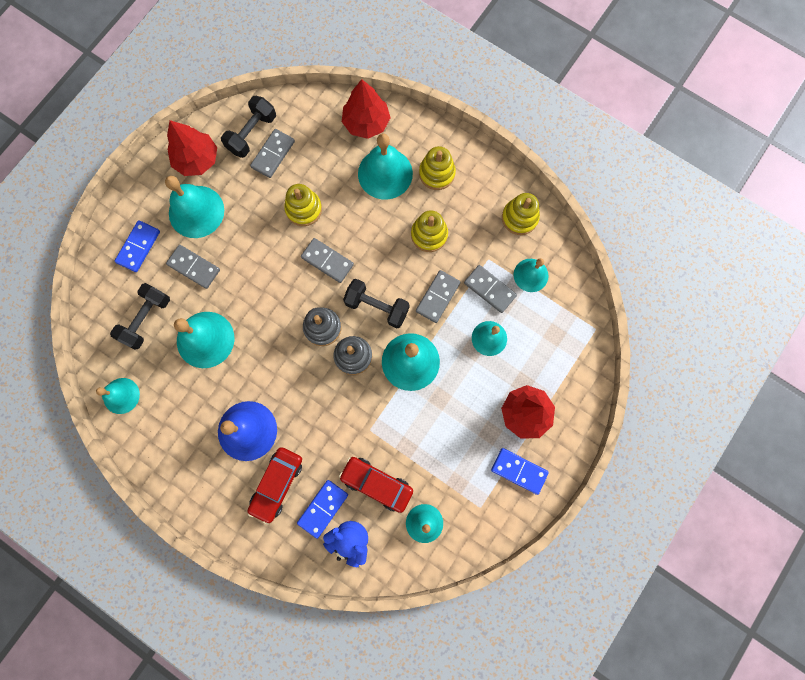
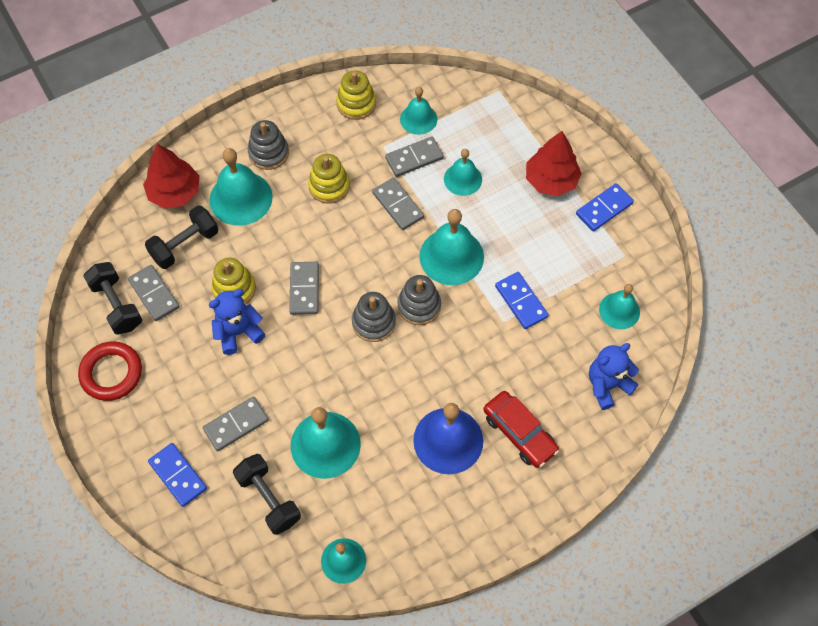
camera: 65 degrees left, 15 degrees down
turquoise bell [165,176,224,238] -> none
red tree [167,120,217,176] -> red ring [78,341,142,401]
blue domino [297,480,348,539] -> blue domino moved to [495,272,549,329]
grey domino [301,238,354,283] -> grey domino turned 60 degrees counterclockwise [289,262,319,315]
red car [339,457,413,513] -> none
black dumbbell [343,279,410,328] -> black dumbbell moved to [145,206,218,269]
yellow stacking toy [419,146,456,190] -> grey stacking toy [248,120,289,170]
none -> blue teddy bear [209,289,265,355]

